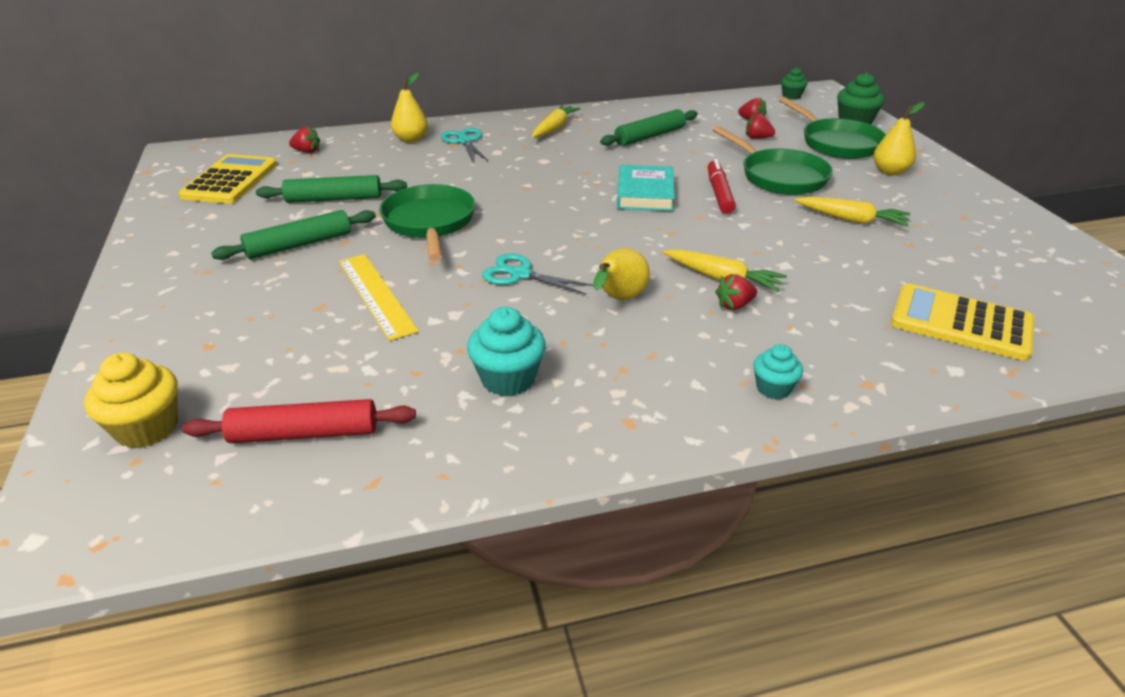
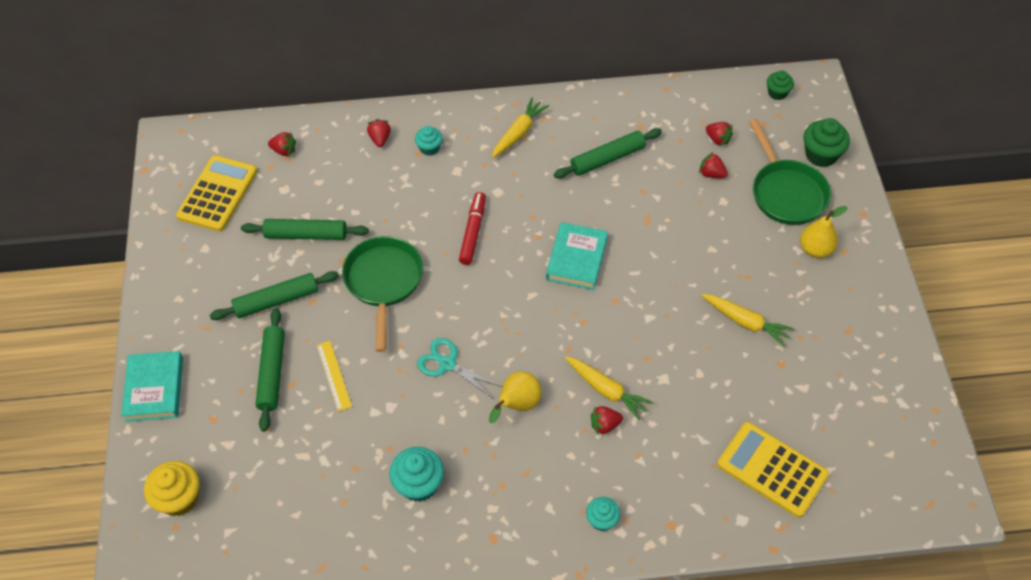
camera: 10 degrees right, 20 degrees up
red rolling pin [182,399,416,443] -> none
yellow ruler [339,254,419,341] -> yellow ruler [317,341,352,411], size x0.65
yellow pear [391,73,428,143] -> red strawberry [367,119,391,147]
turquoise scissors [441,128,488,162] -> turquoise cupcake [415,126,443,156]
red marker [708,159,736,214] -> red marker moved to [459,192,486,265]
green pan [713,126,833,195] -> none
none -> turquoise book [121,351,183,422]
none -> green rolling pin [255,308,285,432]

